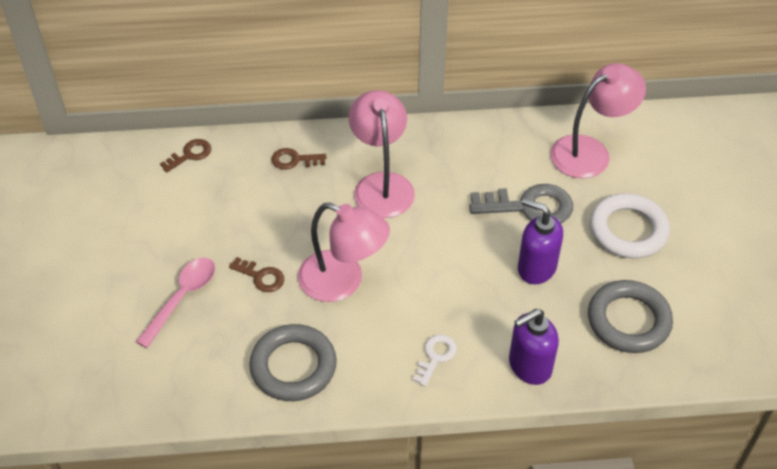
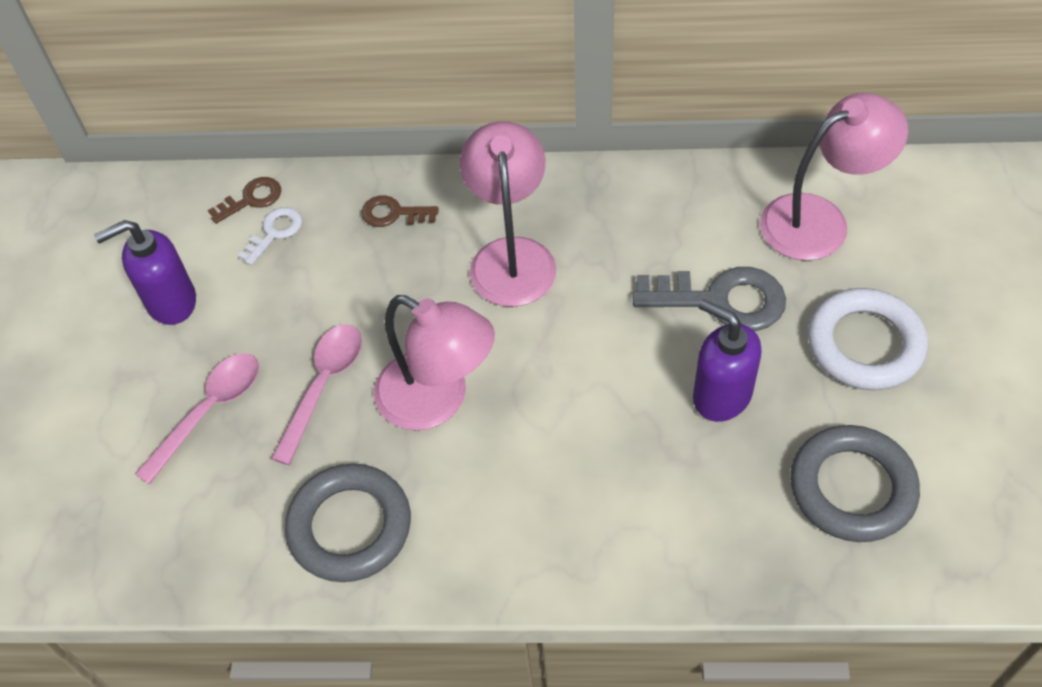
camera: 10 degrees right, 5 degrees up
brown key [229,257,284,292] -> pink spoon [271,324,362,465]
white key [413,335,457,387] -> white key moved to [238,207,302,266]
purple soap dispenser [509,309,559,385] -> purple soap dispenser moved to [94,220,196,325]

